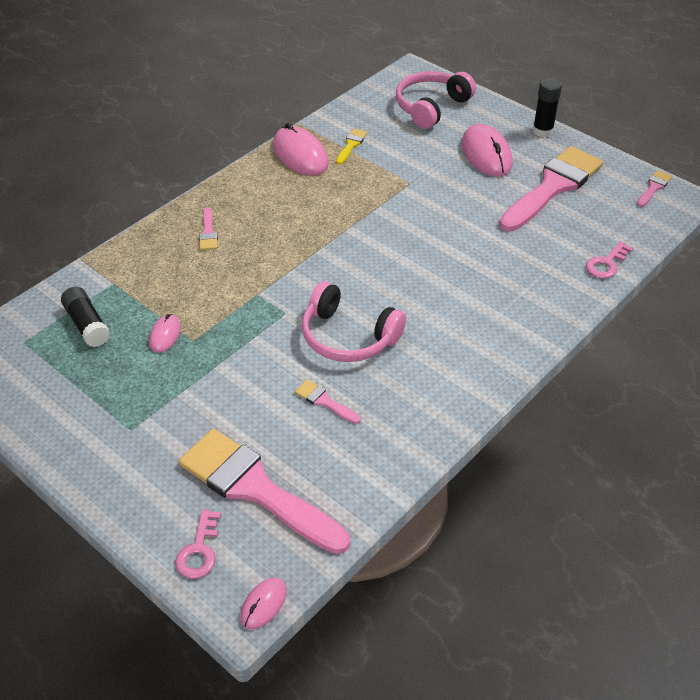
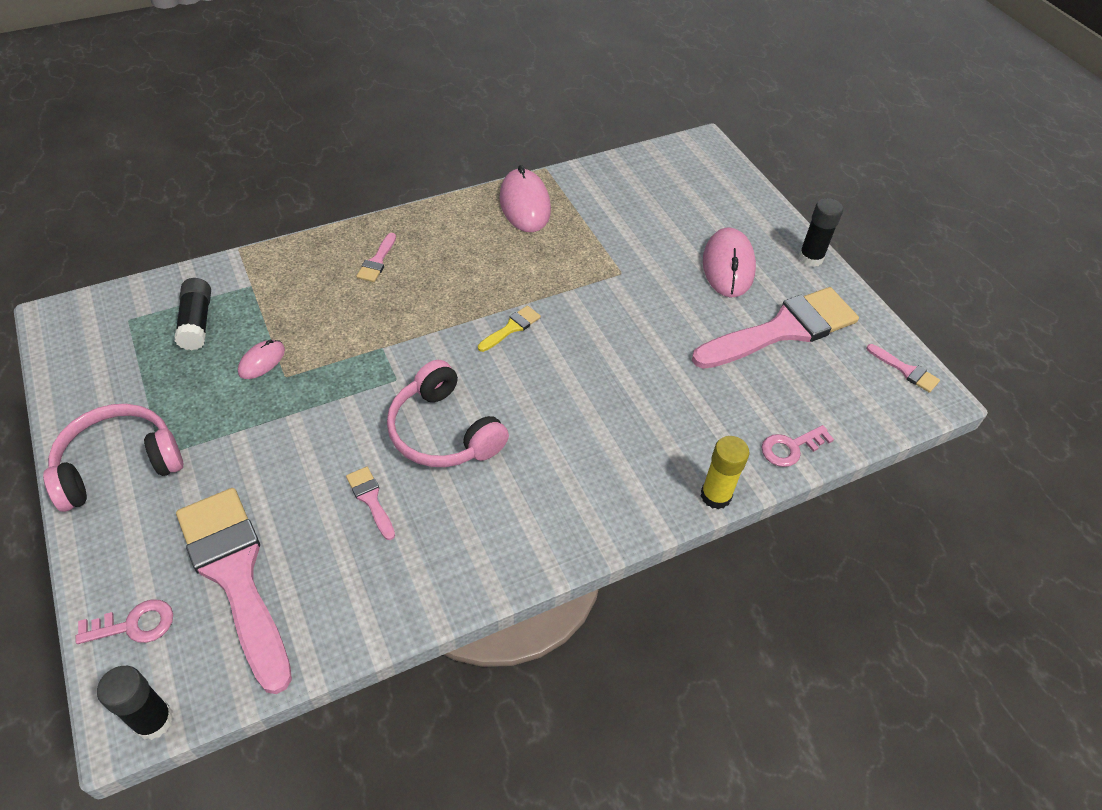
camera: 20 degrees right, 5 degrees up
pink key [175,509,221,579] -> pink key turned 135 degrees counterclockwise [76,599,173,644]
pink mouse [240,578,287,630] -> black glue stick [97,666,173,740]
yellow brush [336,129,368,165] -> yellow brush moved to [478,306,541,352]
pink headphones [396,71,476,129] -> pink headphones moved to [43,404,183,512]
pink brush [637,170,672,207] -> pink brush turned 75 degrees clockwise [866,344,940,393]
none -> yellow glue stick [701,436,749,509]

